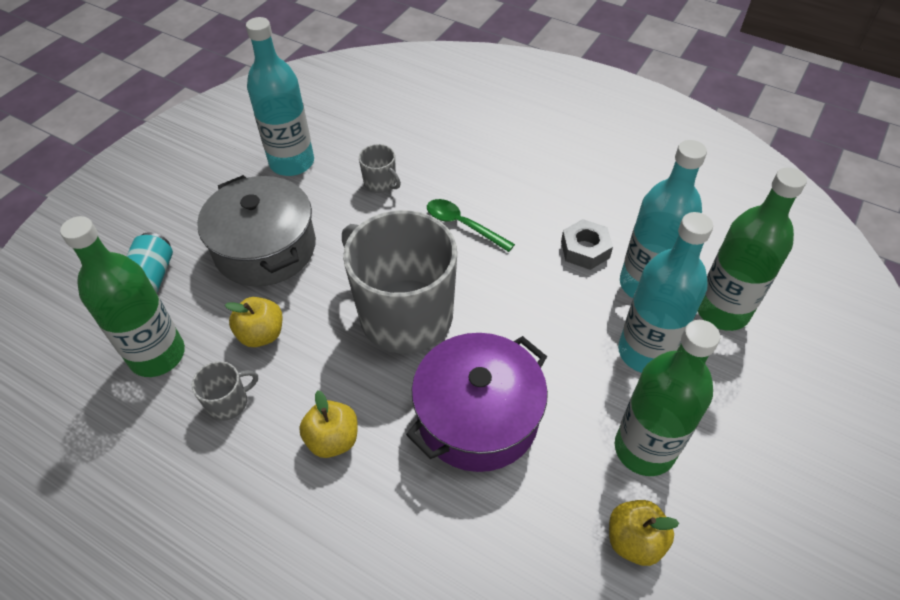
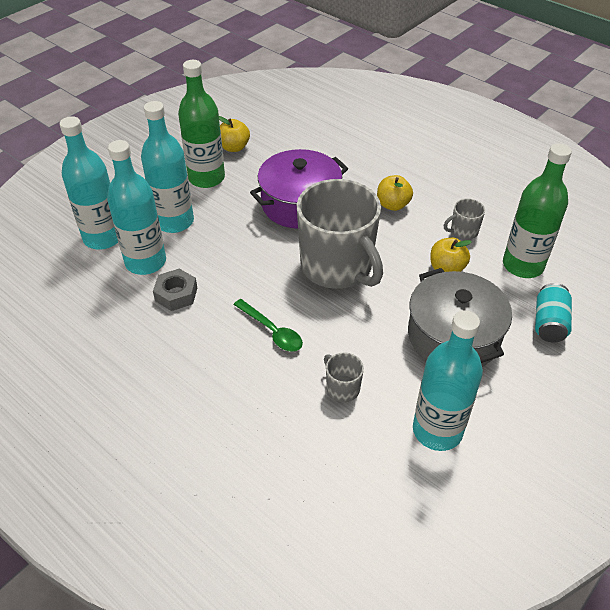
camera: 170 degrees left, 5 degrees down
green bottle [698,167,807,331] -> turquoise bottle [60,116,118,249]

